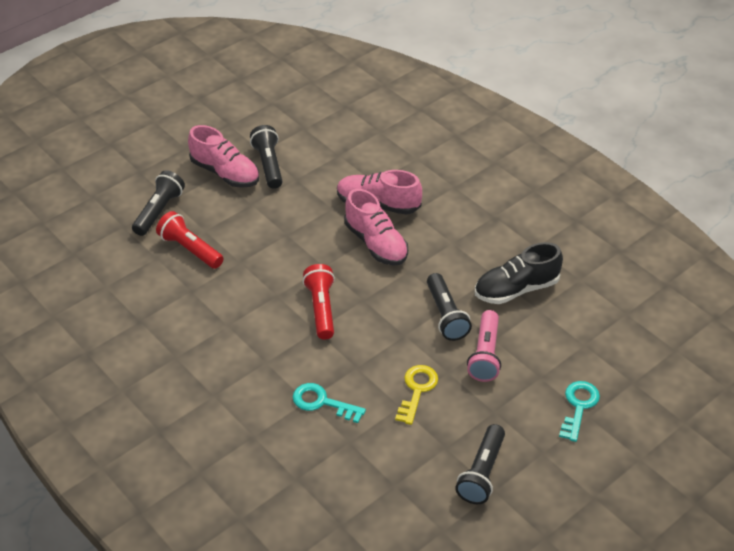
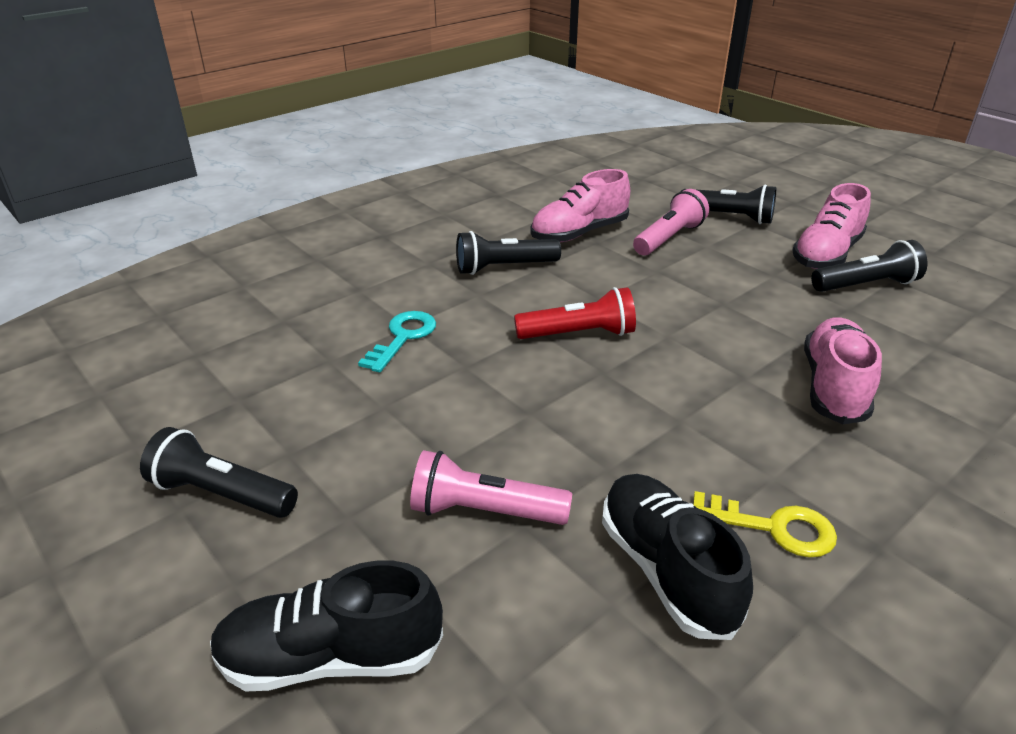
camera: 90 degrees right, 10 degrees down
red flashlight [156,211,224,269] -> pink flashlight [633,189,709,255]
pink shoe [345,189,408,266] -> pink shoe moved to [530,169,630,243]
yellow key [395,365,438,425] -> yellow key moved to [693,491,837,558]
black flashlight [427,273,472,341] -> black flashlight moved to [456,231,561,275]
turquoise key [559,381,600,442] -> black shoe [210,561,443,692]

